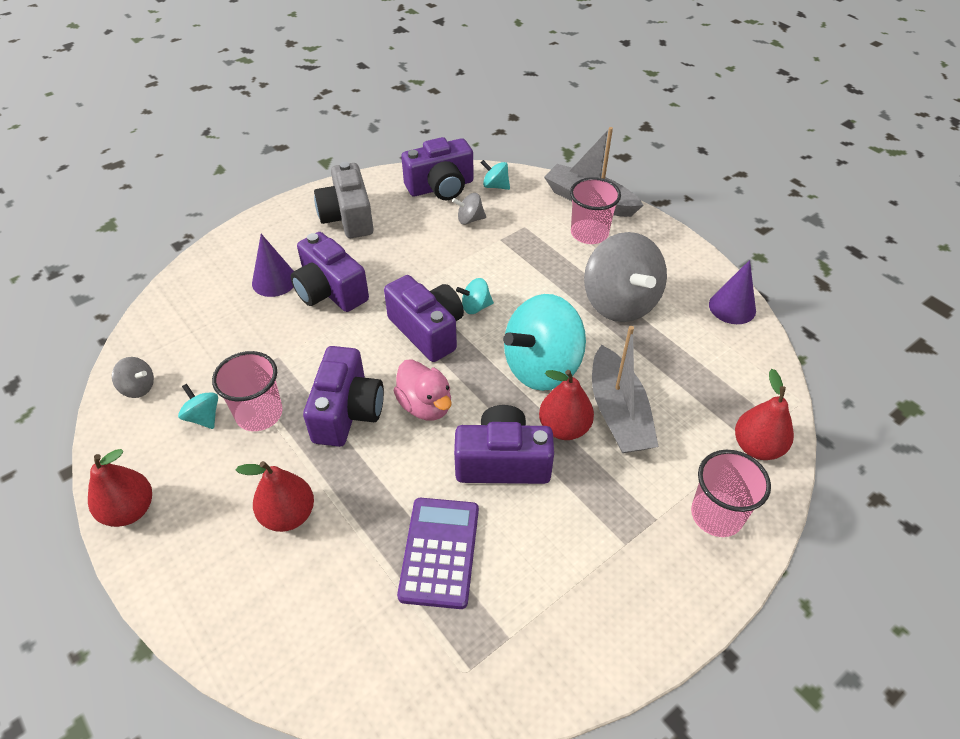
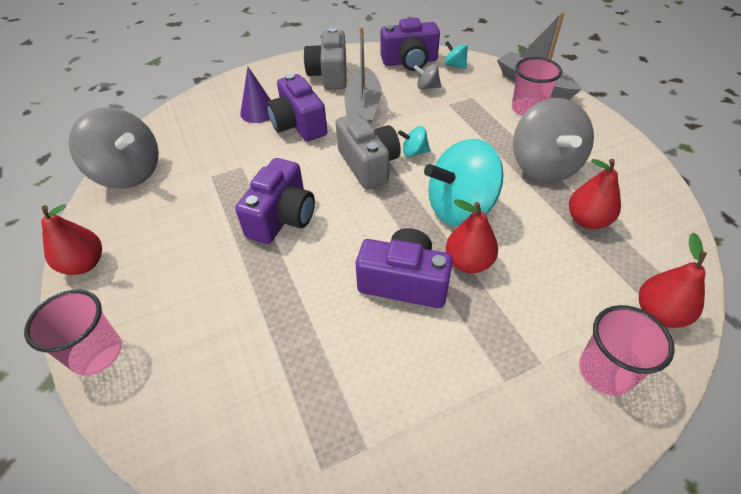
camera: 15 degrees right, 0 degrees up
grey spinning top [112,357,154,398] -> grey spinning top [69,108,159,189], size x2.32
turquoise spinning top [178,384,218,429] -> none
pink cup [212,351,283,431] -> pink cup moved to [24,290,122,376]
red pear [236,461,314,532] -> red pear moved to [569,159,621,229]
purple camera [384,275,464,362] -> grey camera [336,113,401,189]
pink duck [393,359,452,420] -> none
purple calculator [397,498,479,609] -> none
grey boat [592,326,659,453] -> grey boat moved to [344,27,382,125]
purple cone [709,260,756,324] -> none

